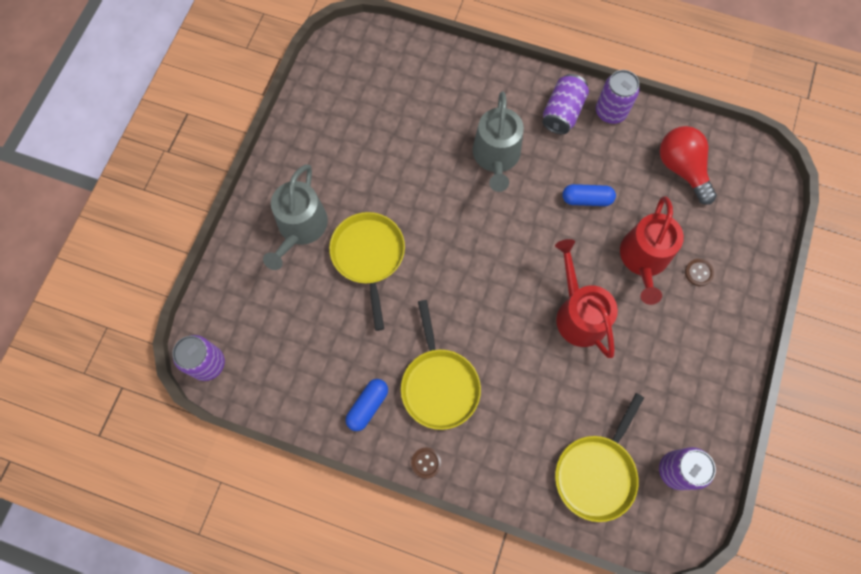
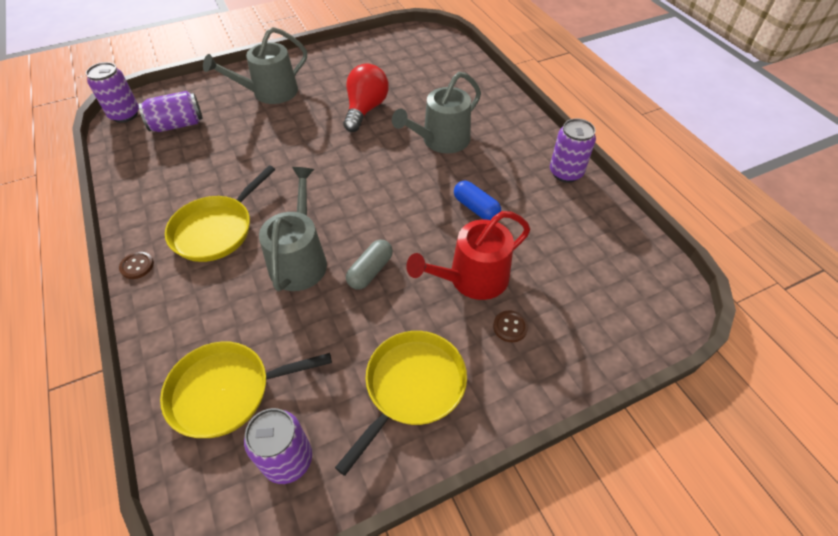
camera: 45 degrees right, 20 degrees down
yellow pan [329,212,405,331] -> yellow pan moved to [335,331,467,476]
blue capsule [346,379,388,431] -> none
purple can [542,74,589,134] -> purple can moved to [139,91,203,132]
red watering can [555,239,618,358] -> grey capsule [346,240,393,290]
red light bulb [660,126,717,205] -> red light bulb moved to [343,63,389,132]
none -> grey watering can [259,167,327,291]

